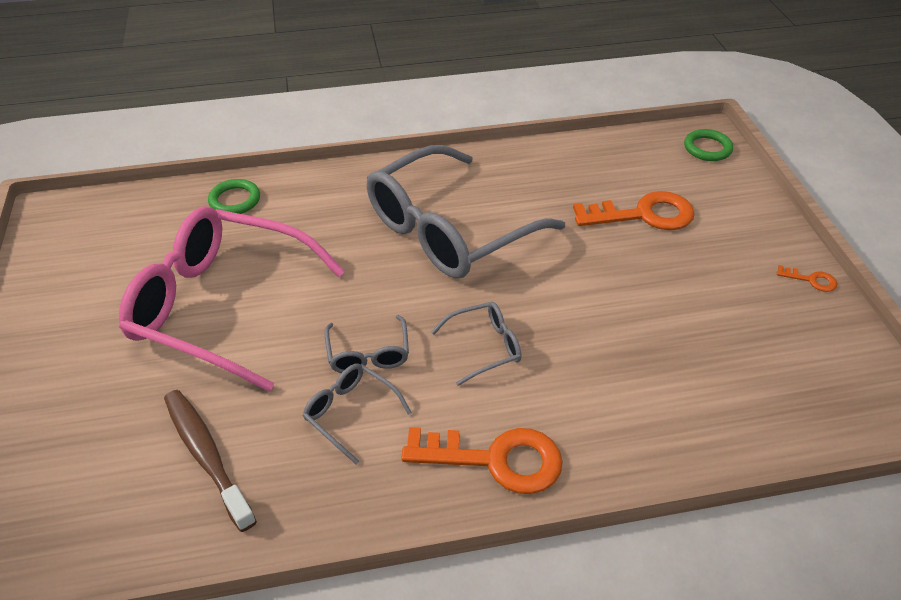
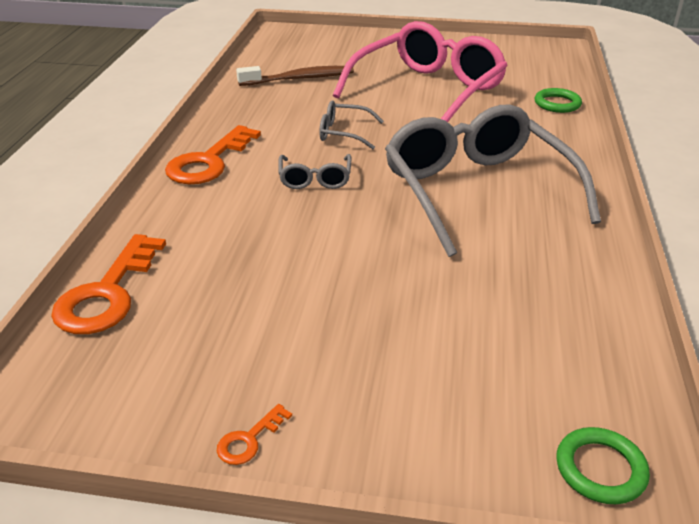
camera: 110 degrees right, 10 degrees down
grey glasses [303,363,412,464] -> none
orange key [573,191,695,230] -> orange key moved to [51,234,166,334]

